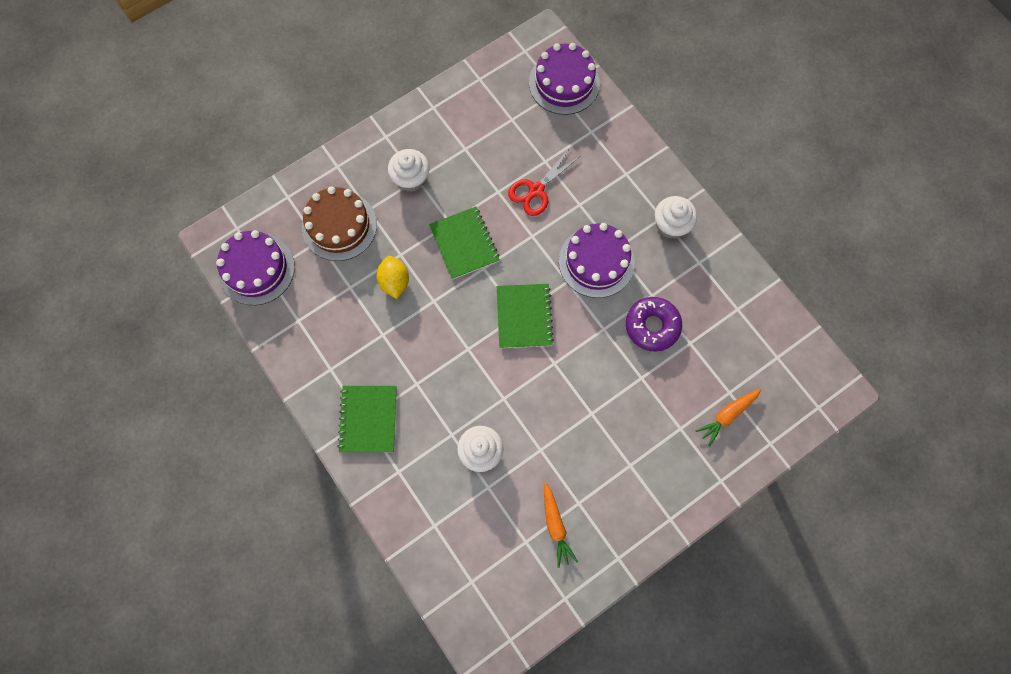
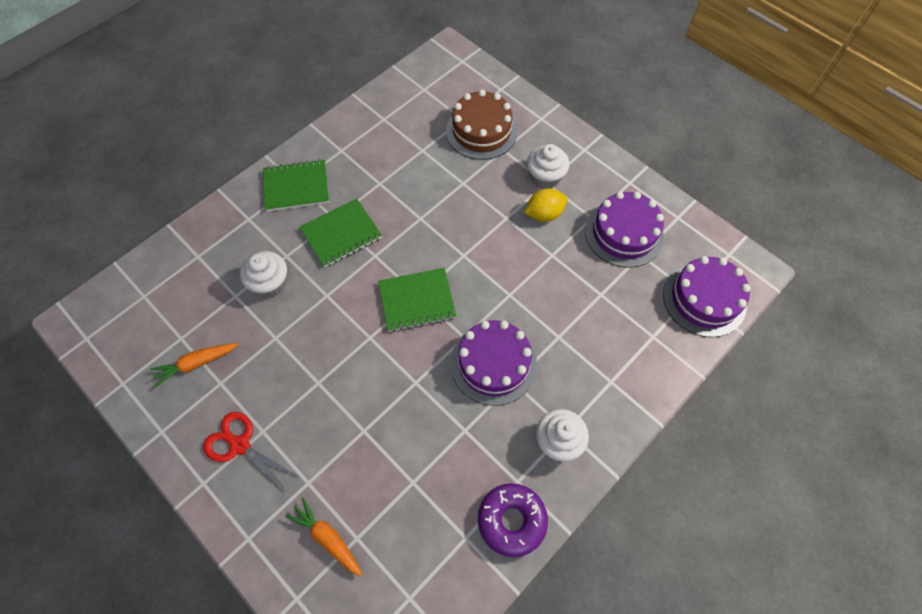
camera: 80 degrees right, 10 degrees down
purple cake [216,230,295,305] -> purple cake moved to [585,191,664,268]
yellow lemon [376,256,409,299] -> yellow lemon moved to [524,188,567,222]
green notebook [429,207,500,279] -> green notebook moved to [300,198,382,267]
red scissors [508,149,579,216] -> red scissors moved to [203,412,299,493]
purple donut [626,297,682,352] -> purple donut moved to [478,483,548,557]

